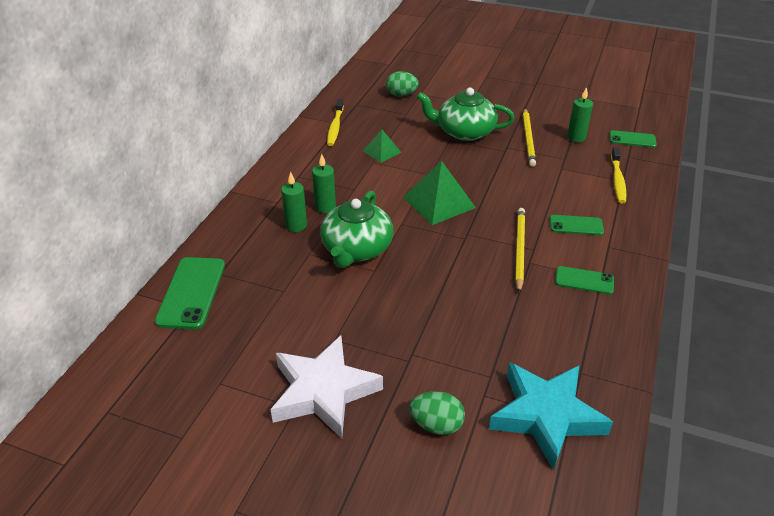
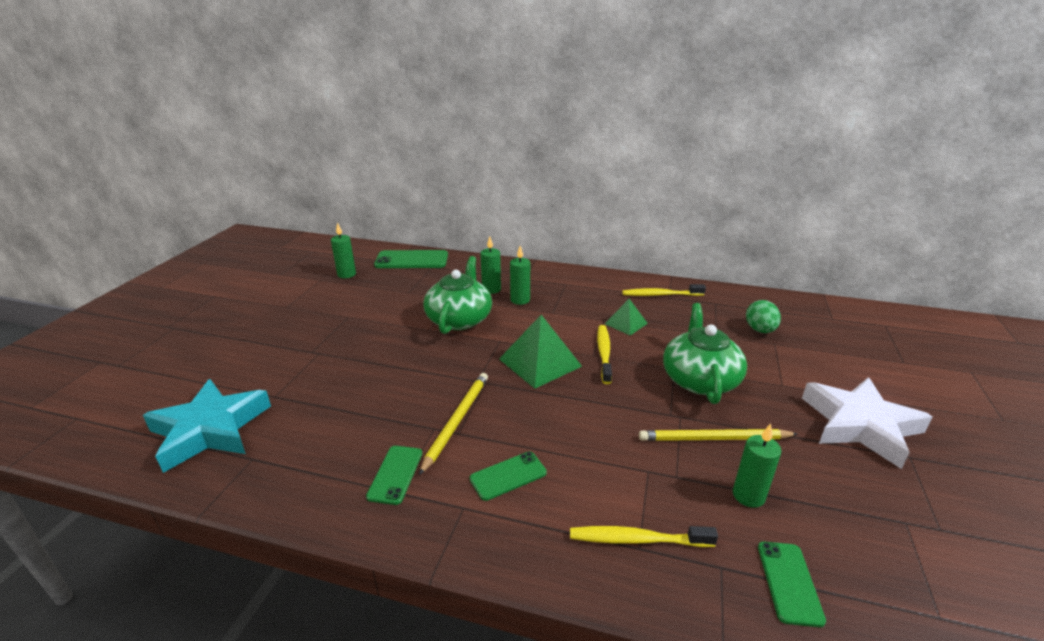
camera: 85 degrees right, 10 degrees down
white star [270,335,383,439] -> white star moved to [802,377,932,469]
green teapot [320,191,394,268] -> green teapot turned 90 degrees clockwise [424,256,492,334]
green egg [409,391,465,435] -> none
yellow pencil [515,208,525,293] -> yellow pencil turned 75 degrees counterclockwise [419,373,488,475]
green phone [550,215,604,235] -> green phone turned 60 degrees clockwise [470,452,547,501]
none -> green candle [331,223,356,278]
none -> yellow toothbrush [597,325,612,384]

